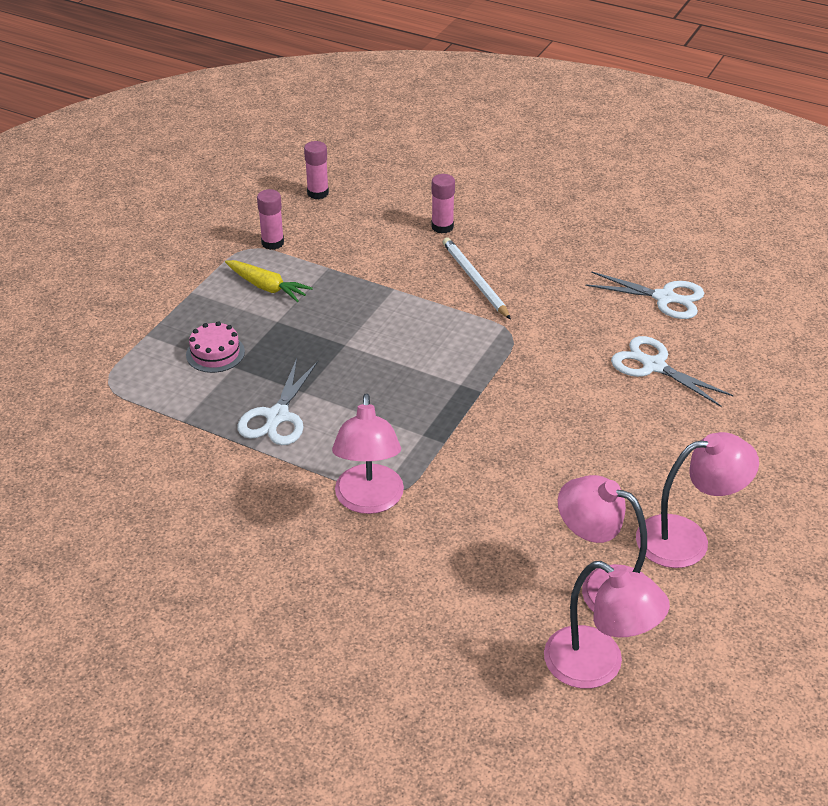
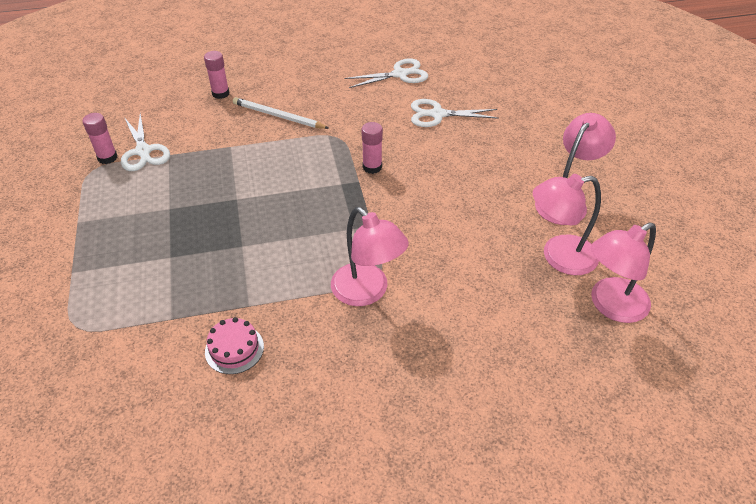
camera: 40 degrees left, 5 degrees up
pink cake [186,321,245,373] -> pink cake moved to [205,317,264,374]
yellow carrot [225,260,313,302] -> none
white scissors [237,358,318,445] -> white scissors moved to [121,113,170,171]
pink glue stick [304,141,329,199] -> pink glue stick moved to [362,122,383,174]
pink lamp [544,561,670,689] -> pink lamp turned 150 degrees clockwise [591,222,656,323]

